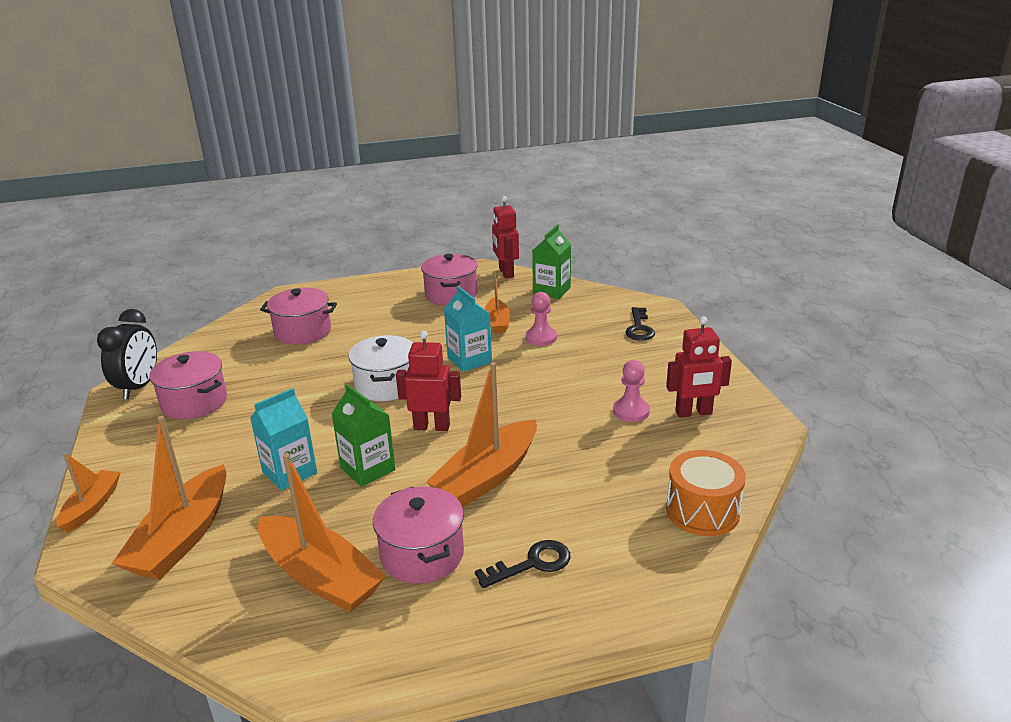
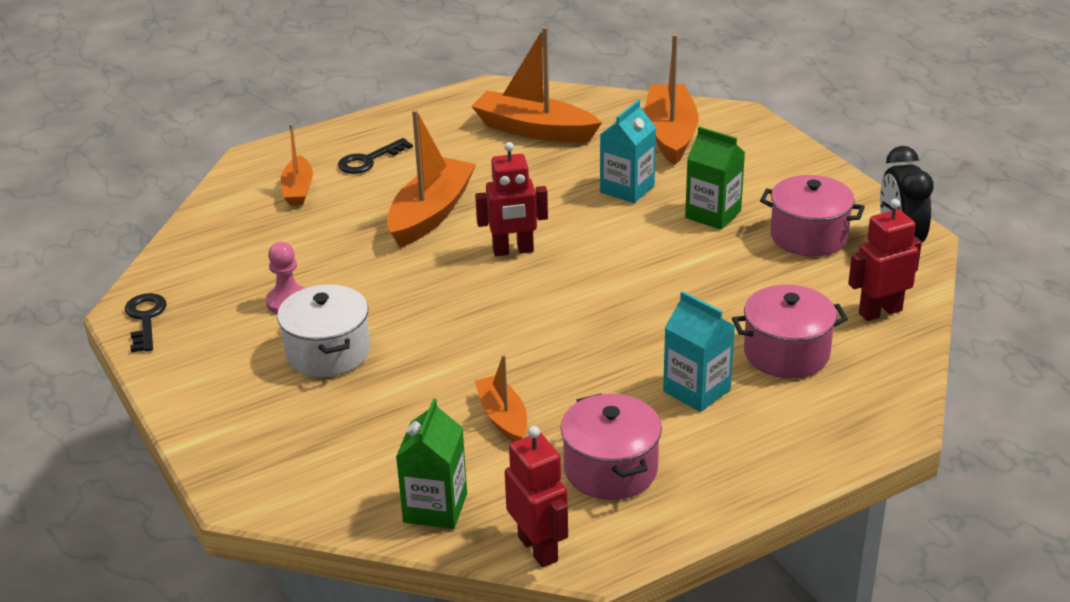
camera: 165 degrees right, 5 degrees up
orange boat [57,453,121,533] -> orange boat moved to [281,124,313,205]
green carton [332,384,395,487] -> green carton moved to [685,126,745,230]
white pot [348,335,413,401] -> white pot moved to [277,285,370,377]
pink pot [373,486,464,584] -> none
turquoise carton [444,286,492,372] -> turquoise carton moved to [663,291,735,412]
pink pawn [526,292,557,346] -> none
black key [625,307,655,341] -> black key moved to [125,293,166,352]
red robot [666,316,732,418] -> red robot moved to [848,199,922,321]
orange drum [666,450,746,536] -> none

